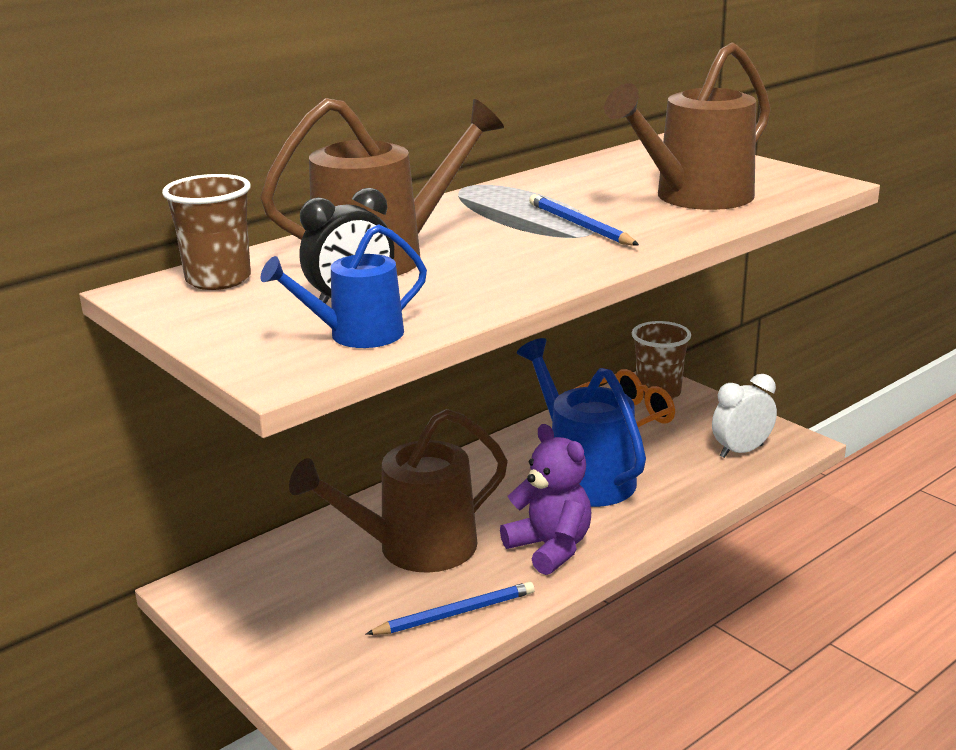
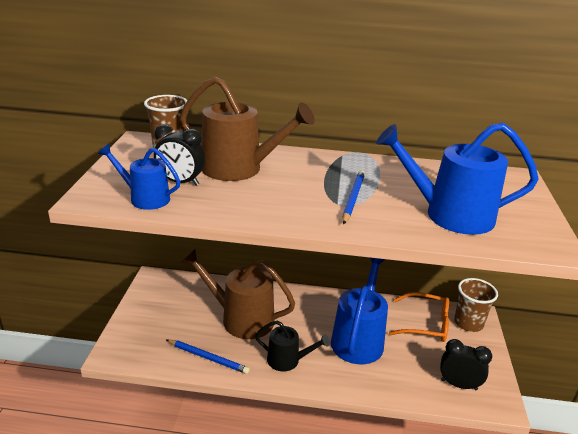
camera: 45 degrees right, 5 degrees up
purple teddy bear [500,424,591,575] -> black watering can [255,321,330,371]
brown watering can [604,42,771,210] -> blue watering can [376,123,539,235]
white clock [712,374,777,458] -> black clock [440,339,492,390]

